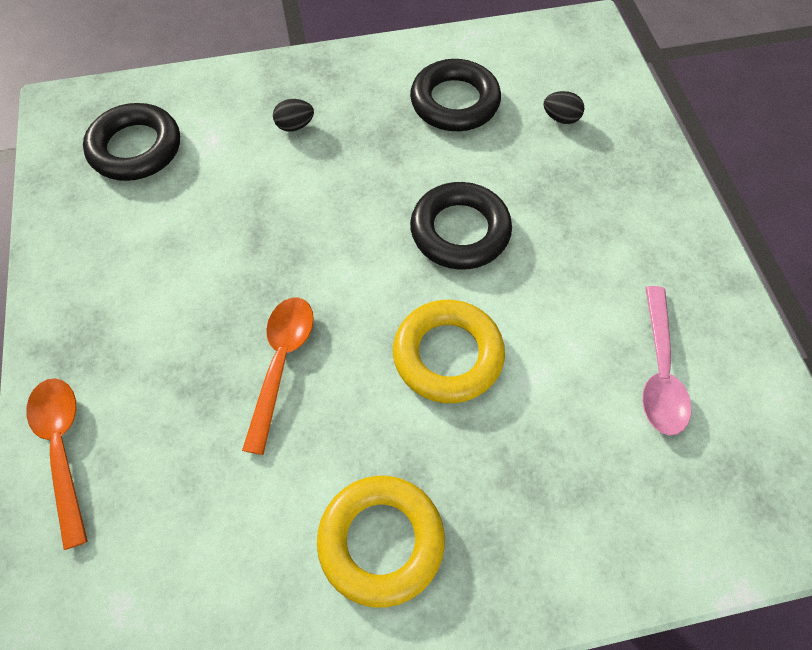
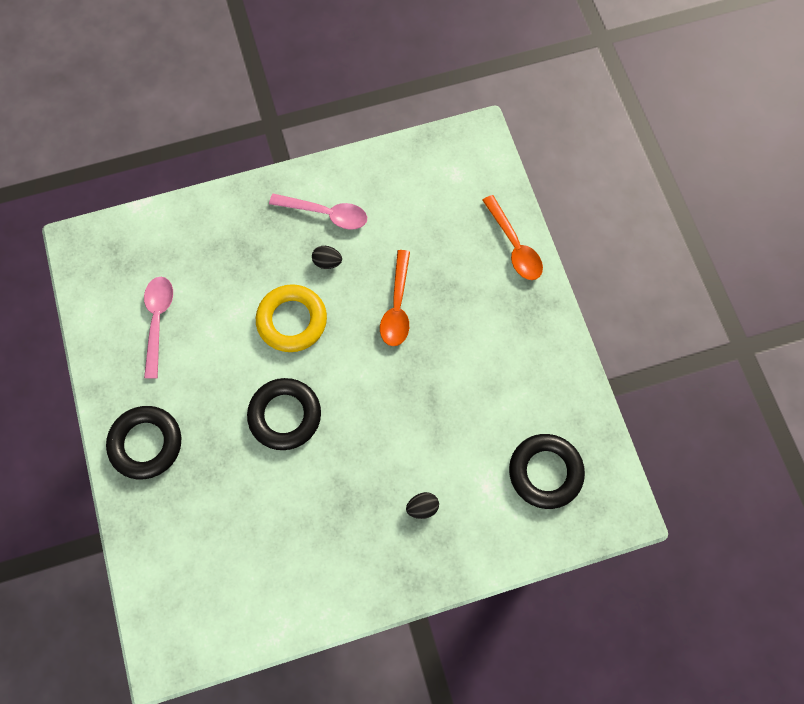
camera: 175 degrees right, 10 degrees up
yellow ring [317,476,445,608] -> pink spoon [269,193,367,230]
black ring [410,59,501,131] -> black ring moved to [106,406,181,480]
black egg [543,91,584,124] -> black egg moved to [312,246,342,269]

